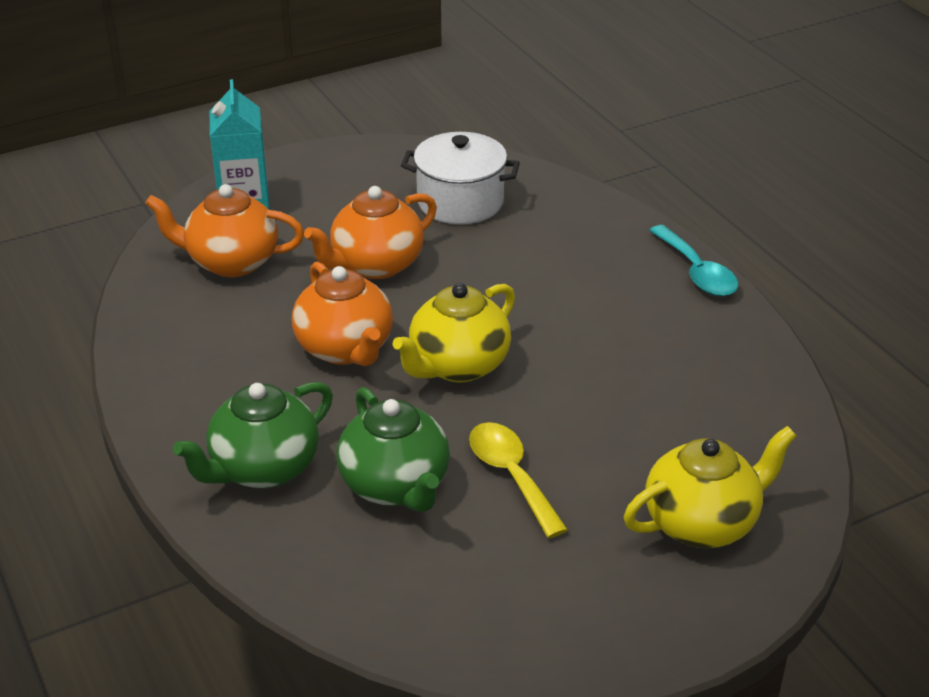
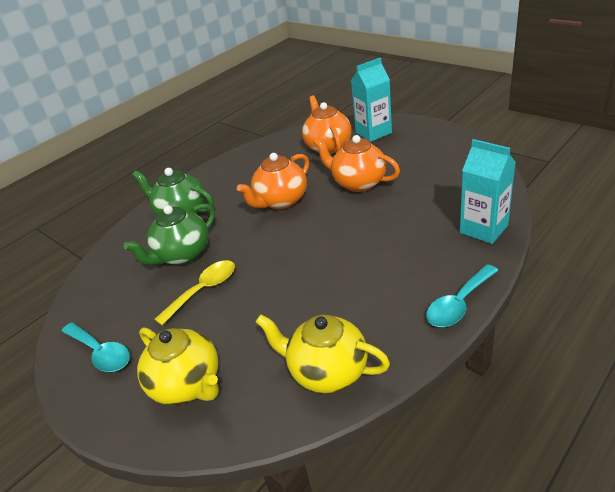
camera: 75 degrees right, 0 degrees up
yellow teapot [392,283,515,382] -> yellow teapot moved to [256,314,390,393]
white pot [401,132,520,224] -> none
none -> turquoise spoon [61,322,130,372]
none -> turquoise carton [460,139,516,244]

